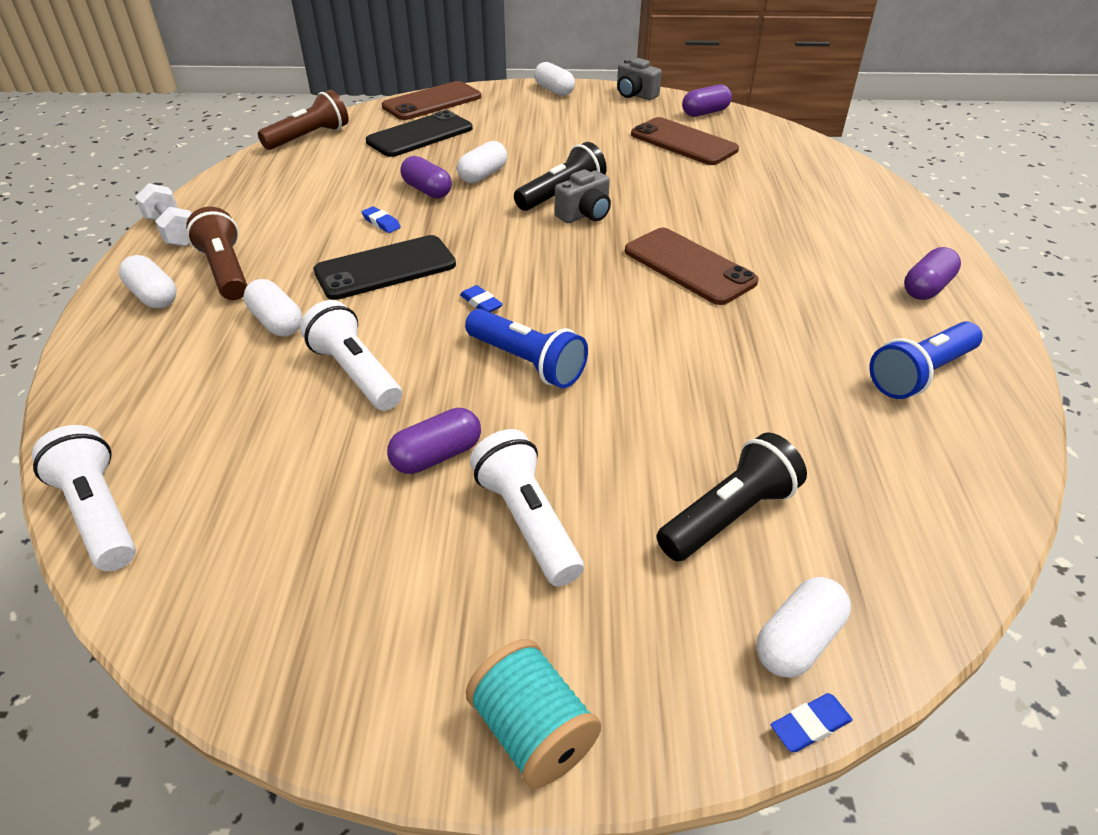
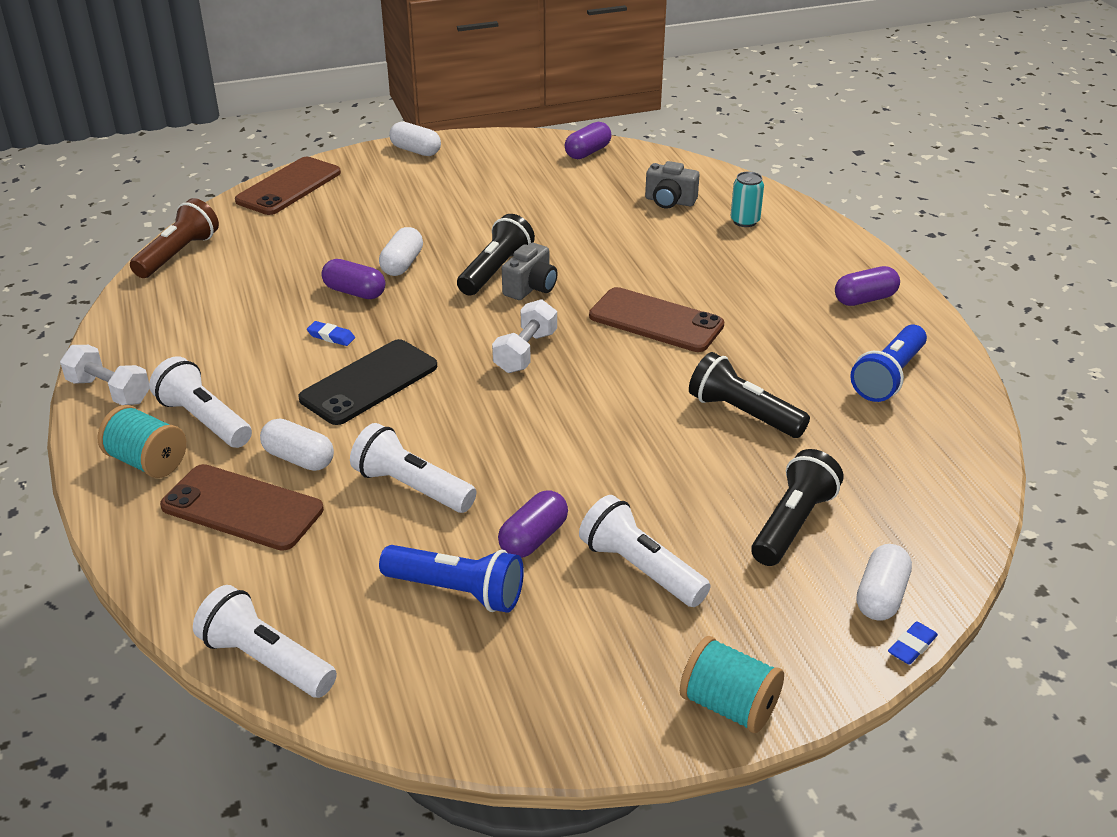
camera: 20 degrees left, 5 degrees down
white capsule [119,255,177,308] -> turquoise spool [98,405,186,478]
brown flashlight [186,207,247,300] -> white flashlight [149,356,252,448]
black phone [366,110,473,157] -> none
blue eraser [460,285,503,312] -> none
blue flashlight [465,309,588,388] -> blue flashlight moved to [379,545,524,613]
grey camera [617,58,662,100] -> grey camera moved to [645,161,700,209]
brown phone [631,117,739,165] -> brown phone moved to [160,464,324,551]
purple capsule [904,247,961,300] -> purple capsule turned 45 degrees clockwise [835,266,900,306]
none -> white dumbbell [492,299,557,373]
none -> black flashlight [689,352,810,438]
none -> turquoise can [731,171,764,227]

